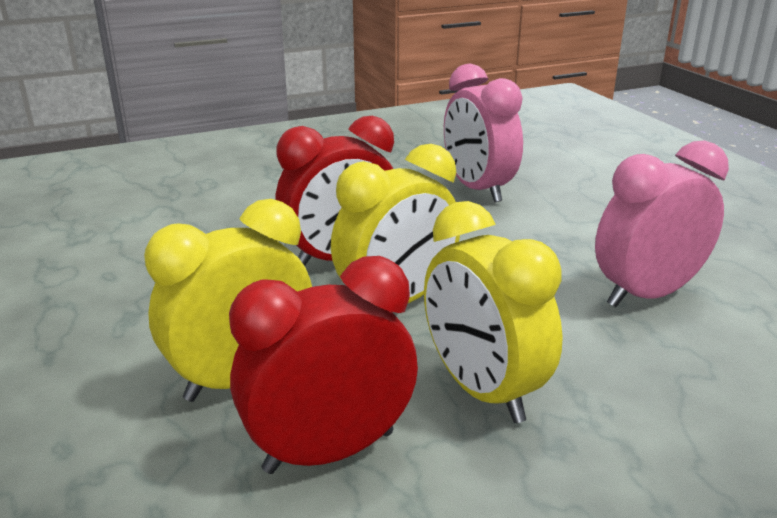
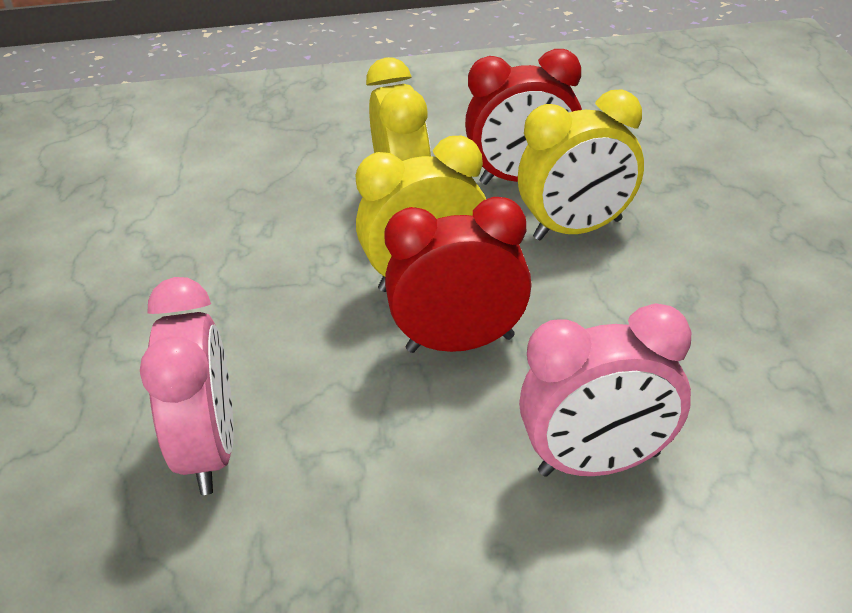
camera: 160 degrees left, 10 degrees up
pink clock [595,141,729,307] -> pink clock moved to [519,303,691,477]

